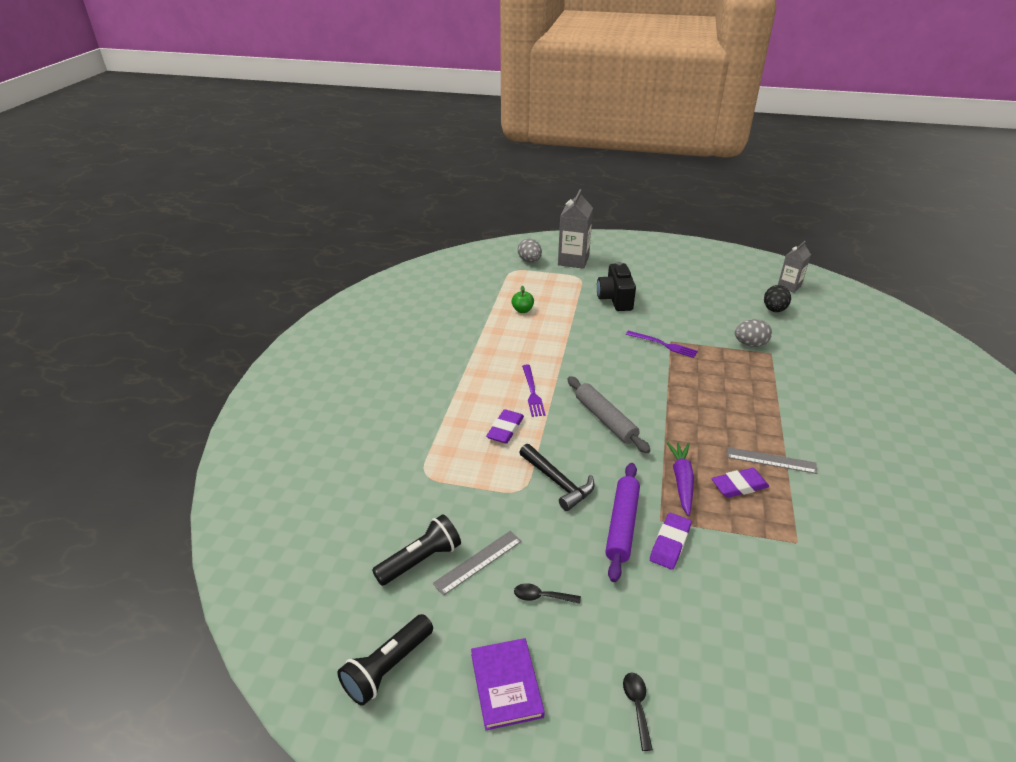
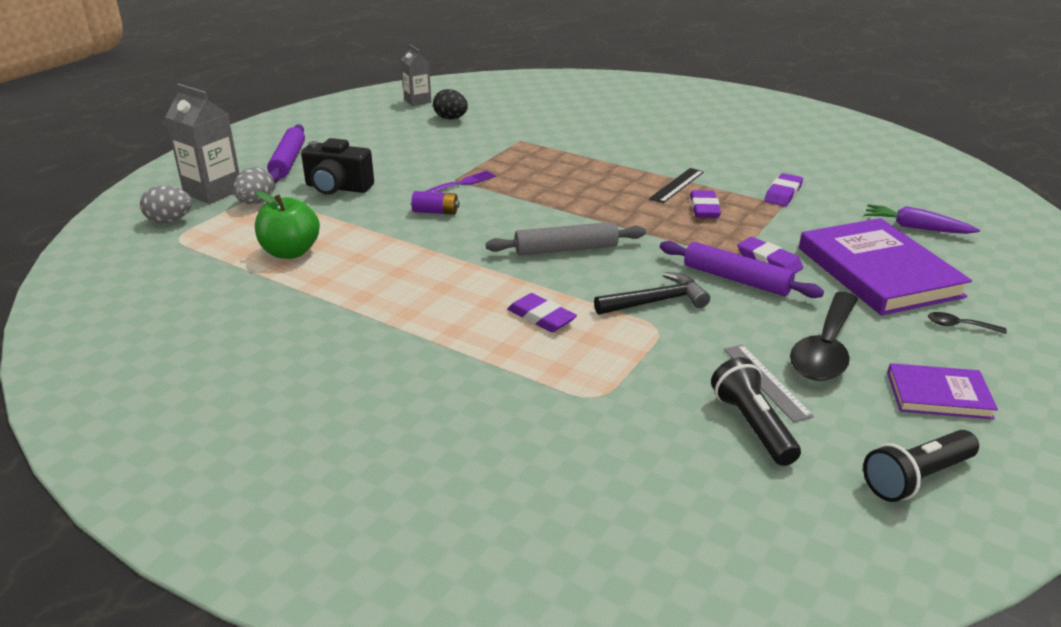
camera: 70 degrees left, 5 degrees down
black flashlight [337,614,433,706] -> black flashlight turned 90 degrees clockwise [863,430,979,502]
green apple [511,286,534,313] -> green apple [255,191,320,259], size x1.78
black spoon [514,583,581,604] -> black spoon [790,292,858,381], size x2.35
purple fork [522,365,546,417] -> none
purple carrot [667,442,694,516] -> purple carrot moved to [864,204,980,234]
grey ruler [727,447,817,474] -> black ruler [649,168,704,203]
grey egg [735,319,772,347] -> grey egg moved to [233,167,274,204]
none -> purple rolling pin [267,124,305,183]
none -> purple battery [411,191,459,215]
none -> purple eraser [764,173,803,207]
none -> purple book [799,218,972,316]

